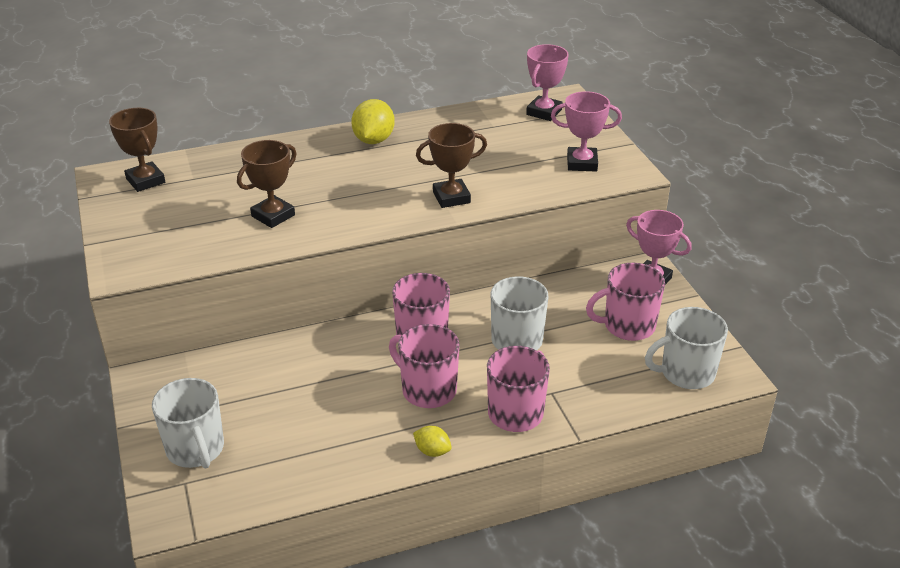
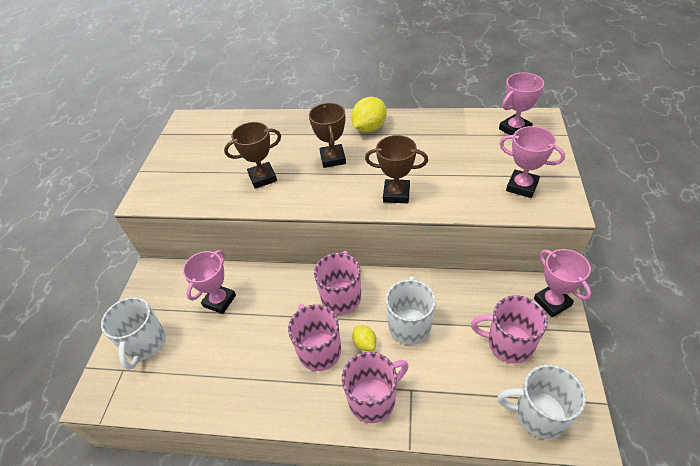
camera: 30 degrees right, 10 degrees up
brown trophy [109,108,165,192] -> brown trophy moved to [309,103,346,168]
yellow lemon [413,426,451,457] -> yellow lemon moved to [352,326,376,351]
none -> pink trophy [183,250,236,314]

